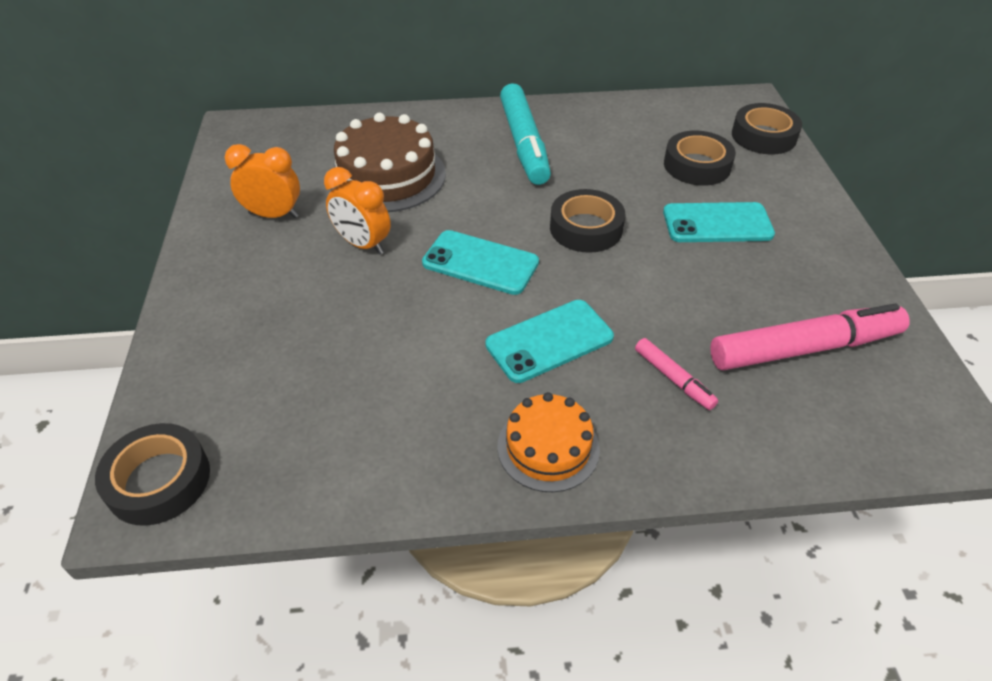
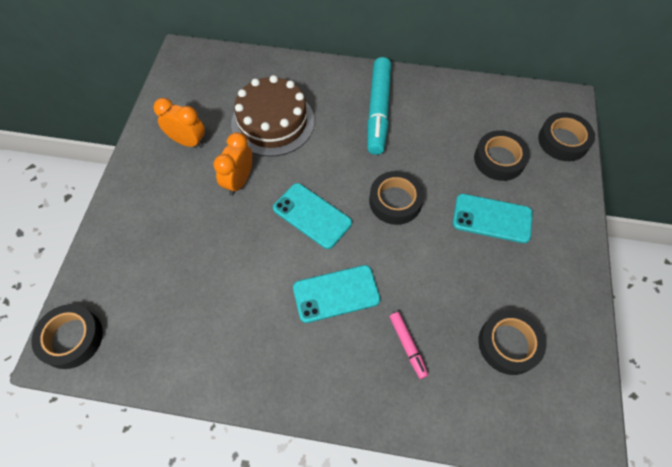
camera: 15 degrees right, 15 degrees up
orange clock [324,167,391,255] -> orange clock turned 60 degrees clockwise [213,132,253,196]
orange cake [497,392,600,492] -> none
pink marker [710,303,910,371] -> black tape [478,310,546,375]

